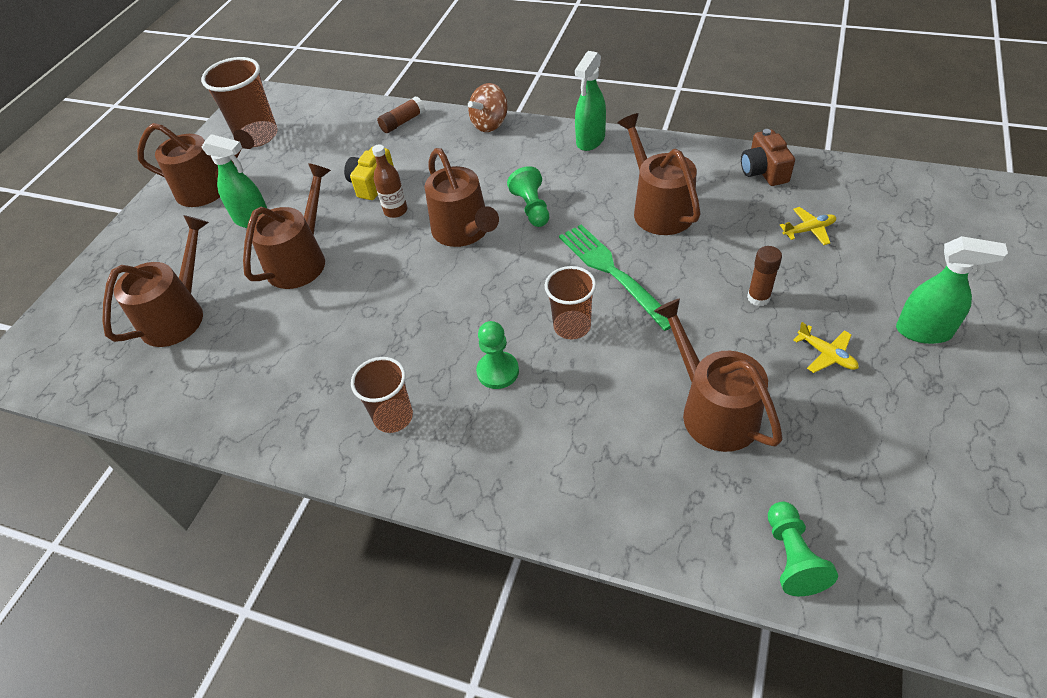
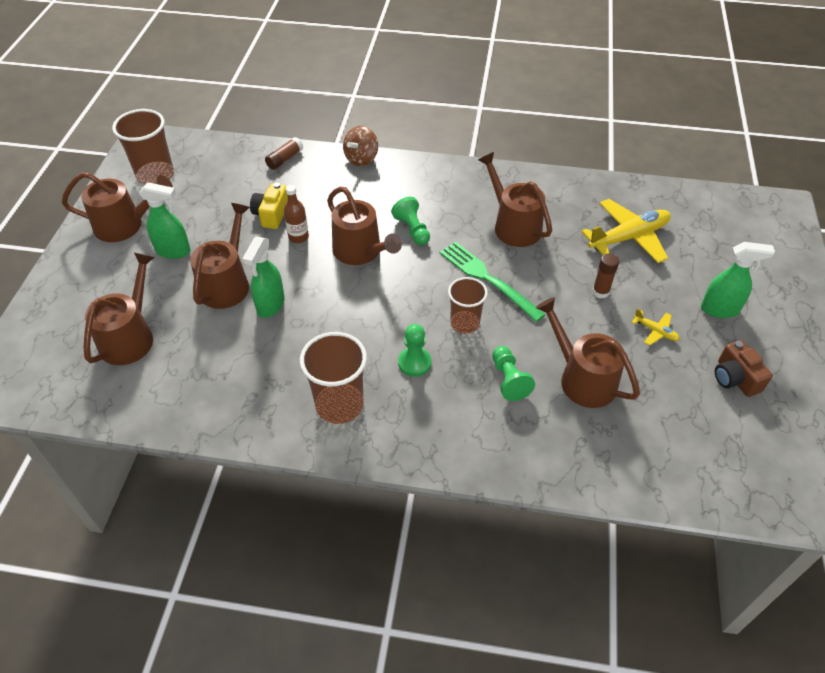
camera: 15 degrees left, 0 degrees up
brown cup [351,357,413,433] -> brown cup [300,332,367,424], size x1.51
green spray bottle [575,51,606,151] -> green spray bottle moved to [243,237,285,318]
brown camera [741,129,795,186] -> brown camera moved to [715,340,773,397]
green pawn [768,502,838,596] -> green pawn moved to [492,346,535,401]
yellow plane [780,207,836,245] -> yellow plane [581,199,671,263], size x2.20

